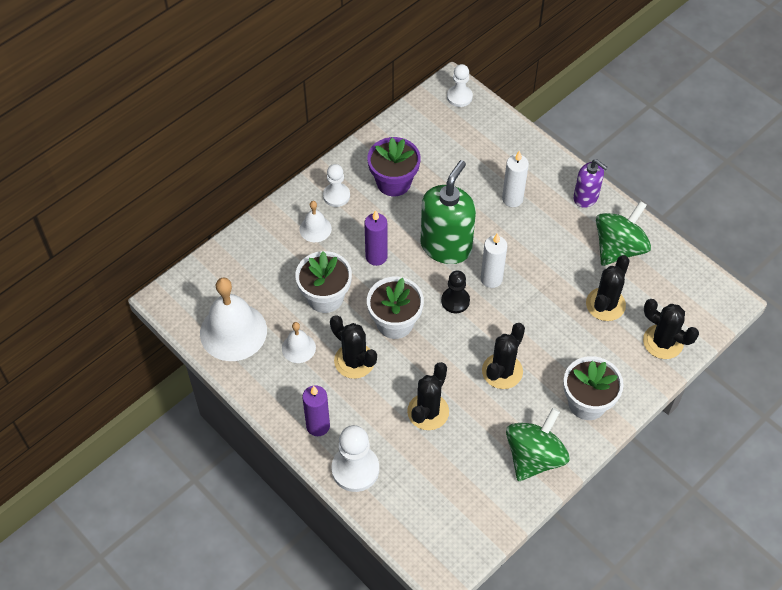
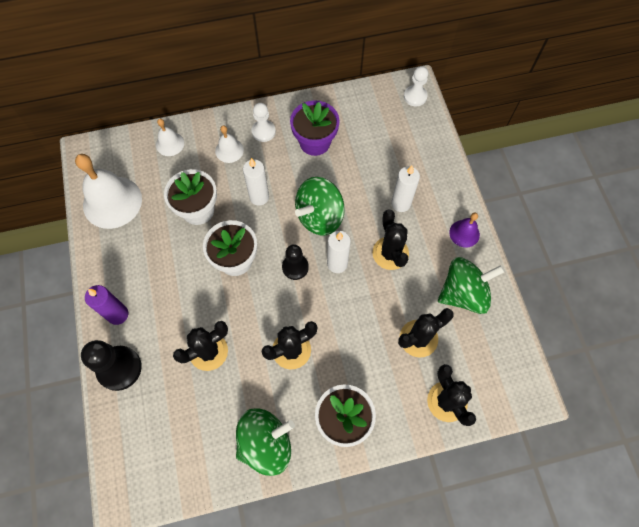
camera: 30 degrees right, 10 degrees up
white bell [282,322,316,363] -> white bell moved to [156,119,184,156]
black cactus [330,315,377,379] -> black cactus moved to [372,209,409,270]
white pawn [331,425,379,492] -> black pawn [81,340,142,391]
purple candle [364,210,388,266] -> white candle [243,158,269,206]
green soap dispenser [421,160,476,264] -> green spinning top [295,177,345,235]
purple soap dispenser [573,159,608,208] -> purple bell [449,213,480,248]

